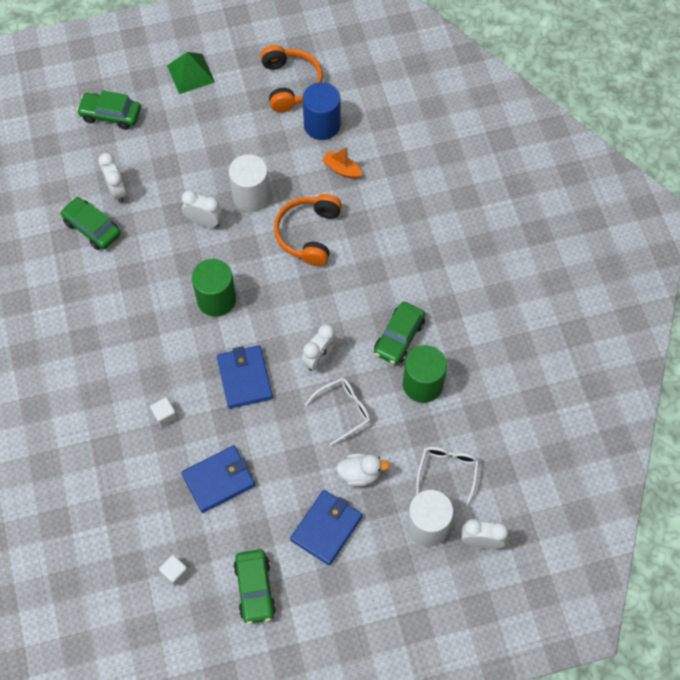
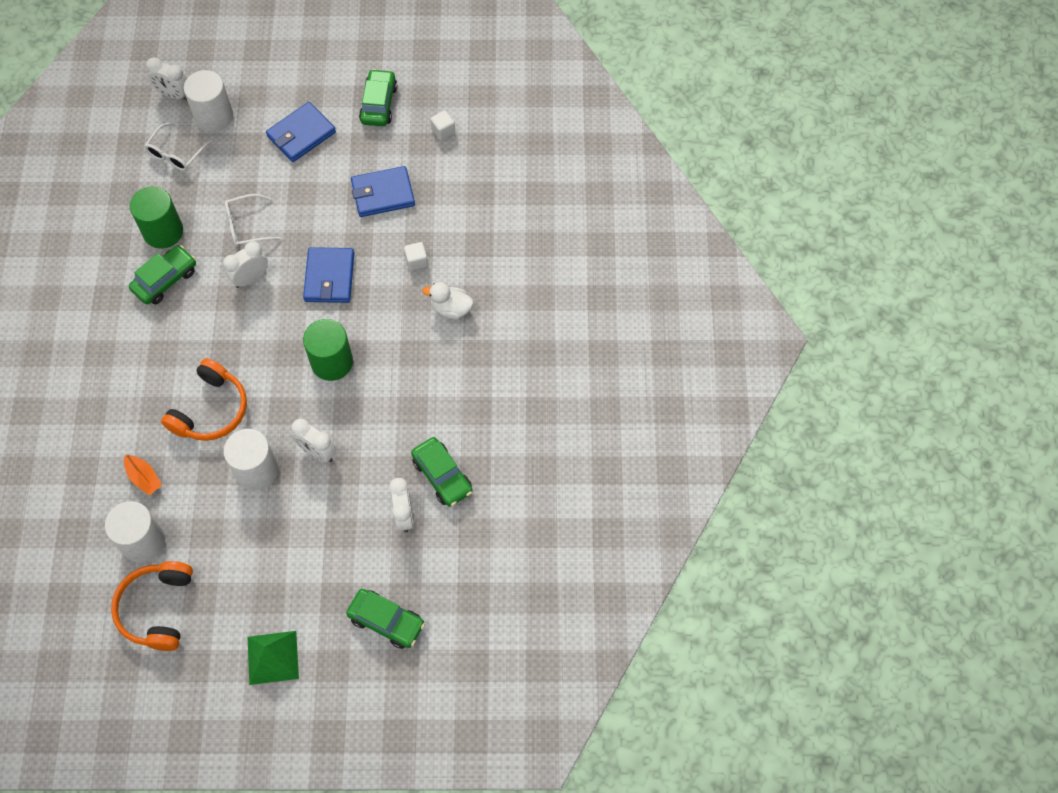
camera: 165 degrees left, 0 degrees up
blue cylinder [303,82,340,140] -> white cylinder [105,501,165,563]
white duck [336,453,390,487] -> white duck moved to [422,282,473,320]

